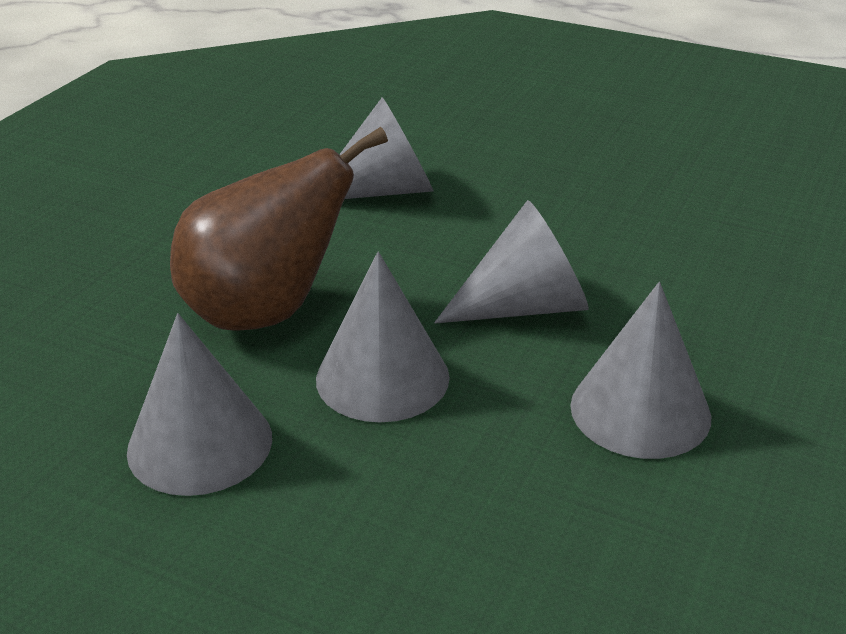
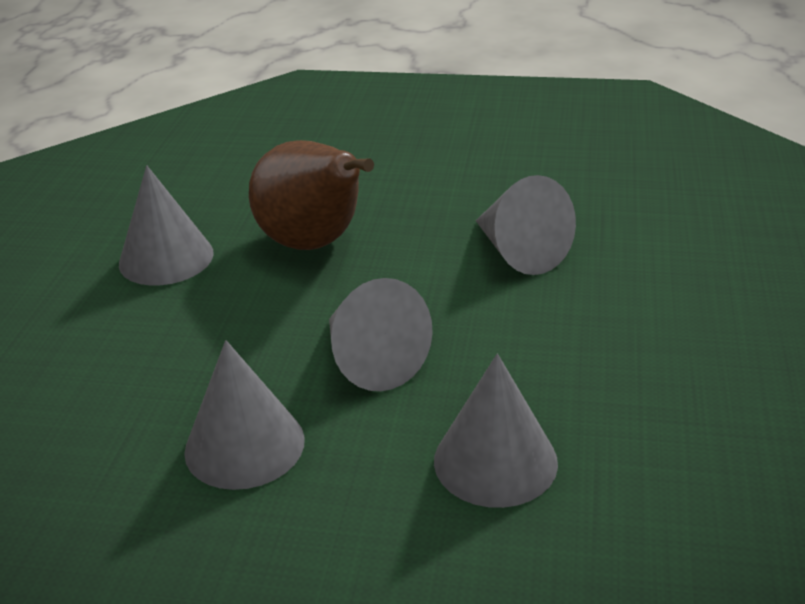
camera: 75 degrees right, 0 degrees up
grey cone [316,252,450,422] -> grey cone moved to [434,353,558,508]

